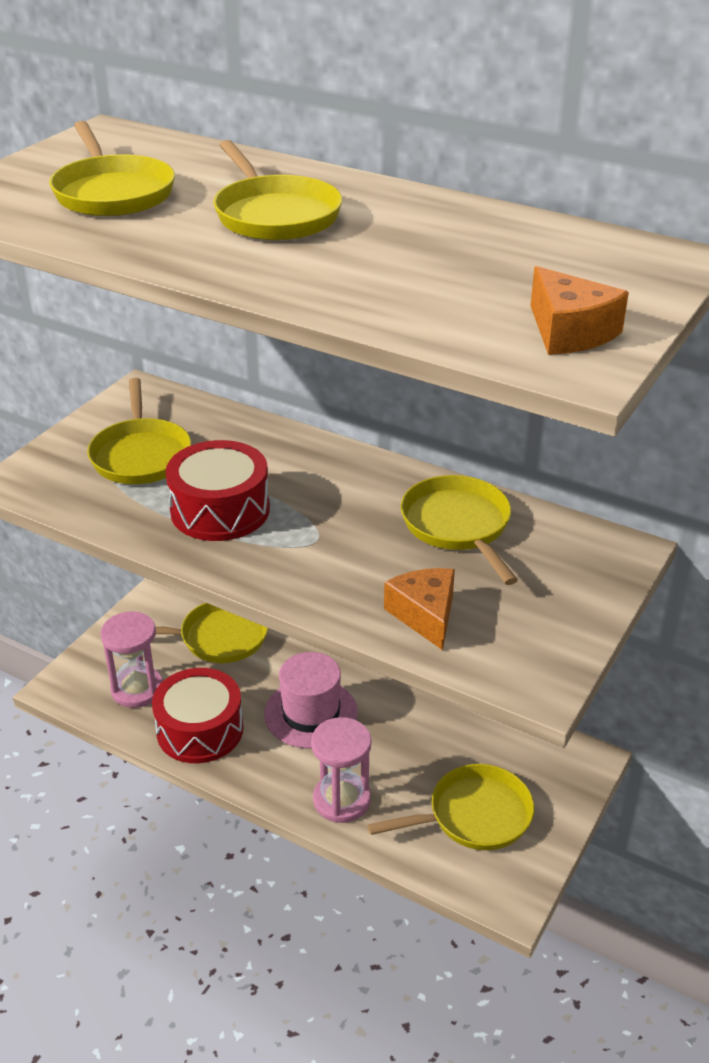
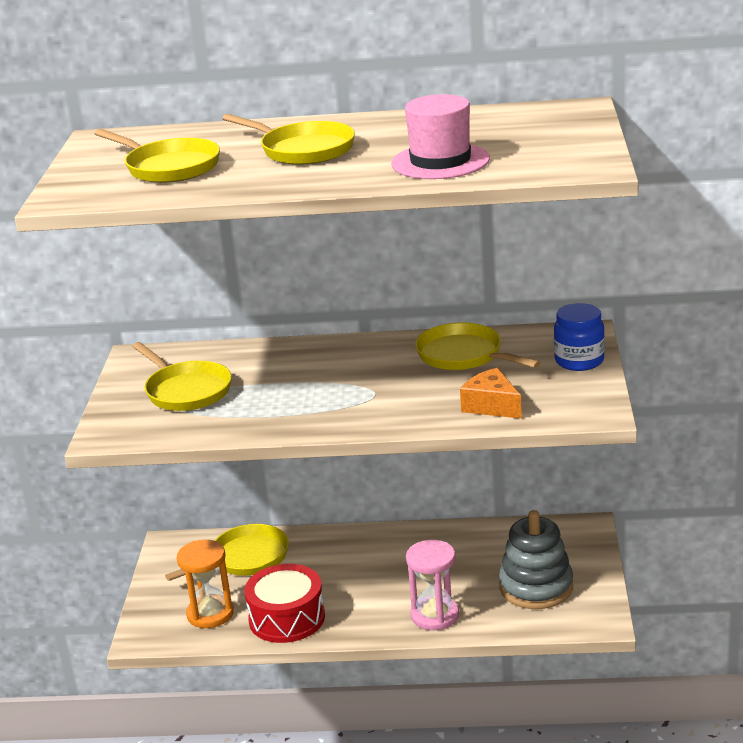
camera: 25 degrees left, 10 degrees down
pink hourglass [100,611,163,708] -> orange hourglass [177,540,234,628]
red drum [165,440,270,541] -> none
pink hat [264,652,358,748] -> pink hat moved to [391,94,490,179]
yellow pan [368,764,534,850] -> grey stacking toy [499,510,573,609]
orange cheese [530,266,629,355] -> none
none -> blue jar [554,303,605,371]

